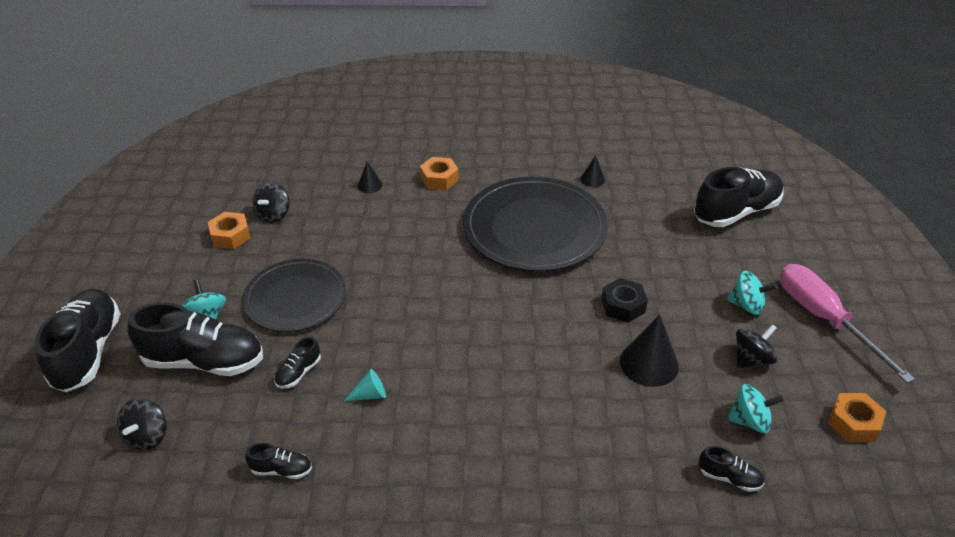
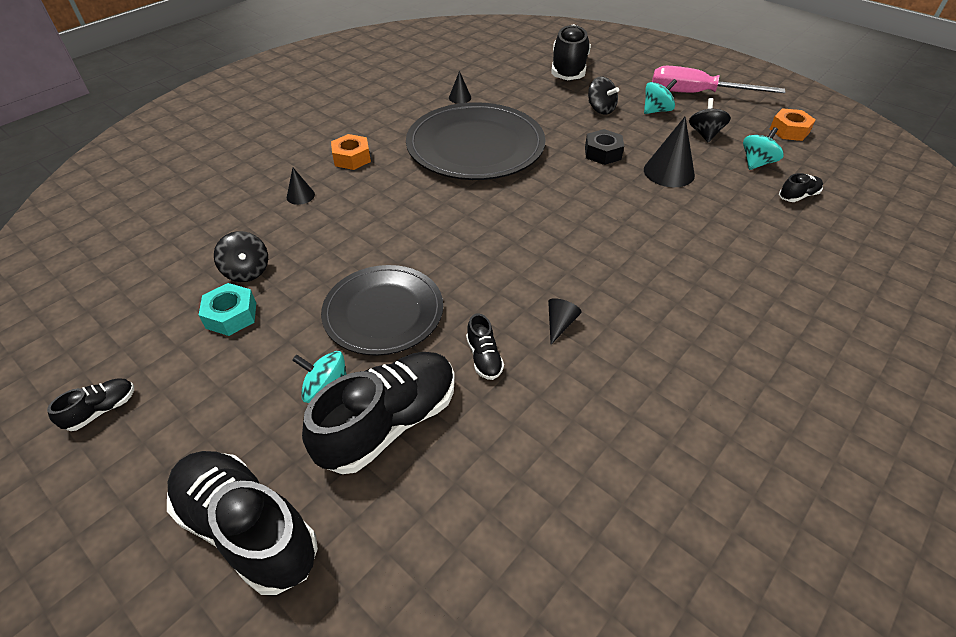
camera: 50 degrees left, 5 degrees up
black spinning top [117,398,167,450] -> black spinning top moved to [588,76,619,115]
orange nut [208,212,251,249] -> turquoise nut [199,283,256,336]
black shoe [245,443,312,479] -> black shoe moved to [47,379,134,431]
turquoise cone [344,369,386,401] -> black cone [548,298,582,344]

